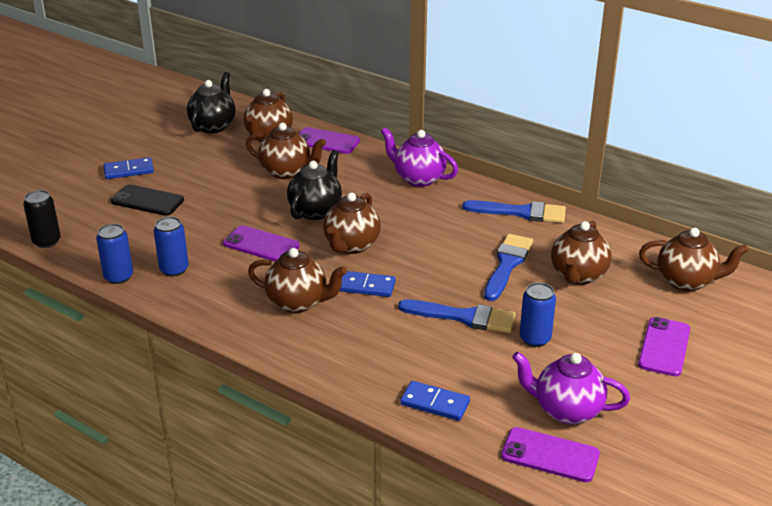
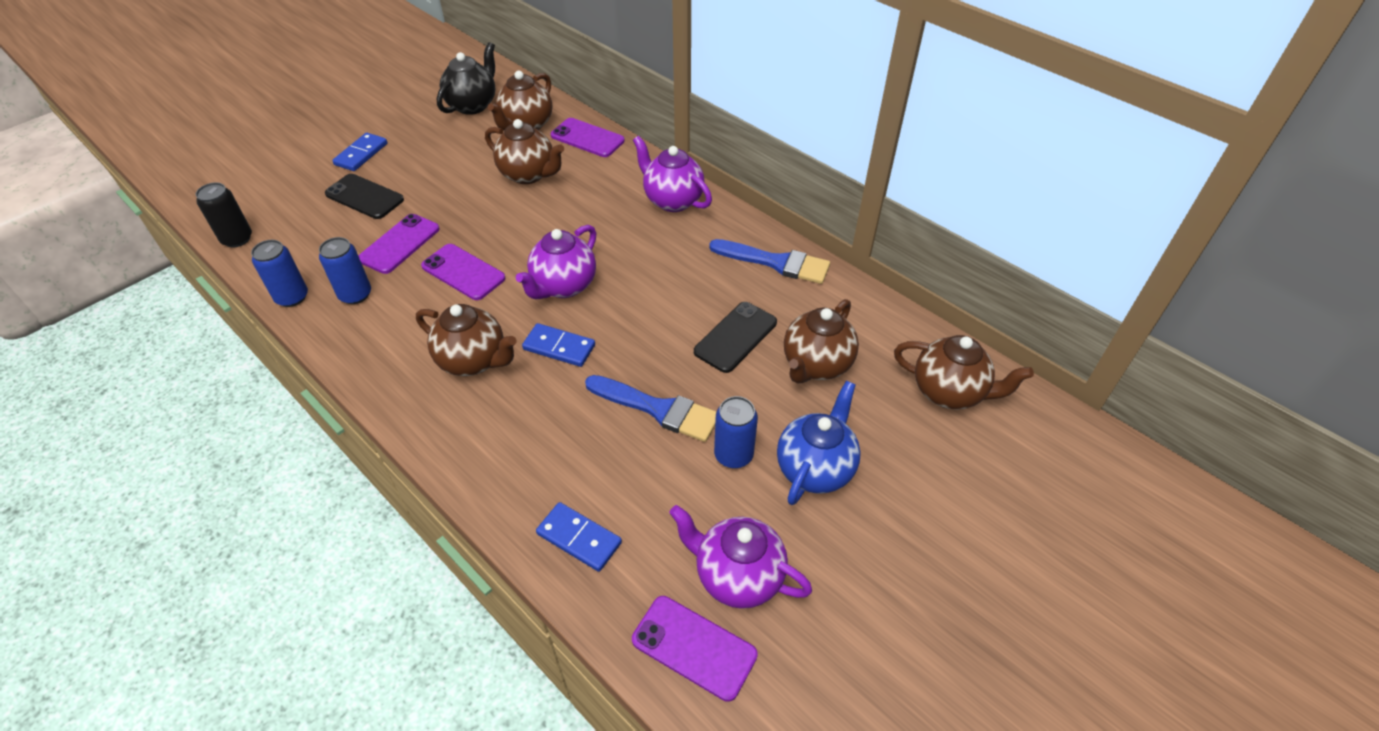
camera: 10 degrees right, 15 degrees up
blue domino [103,157,154,179] -> blue domino turned 60 degrees counterclockwise [332,133,387,171]
black teapot [287,150,342,220] -> none
brown teapot [323,192,381,254] -> purple teapot [516,225,596,299]
blue brush [484,234,533,301] -> black phone [694,302,777,373]
purple phone [638,317,690,376] -> purple phone moved to [359,214,440,274]
none -> blue teapot [777,381,861,505]

